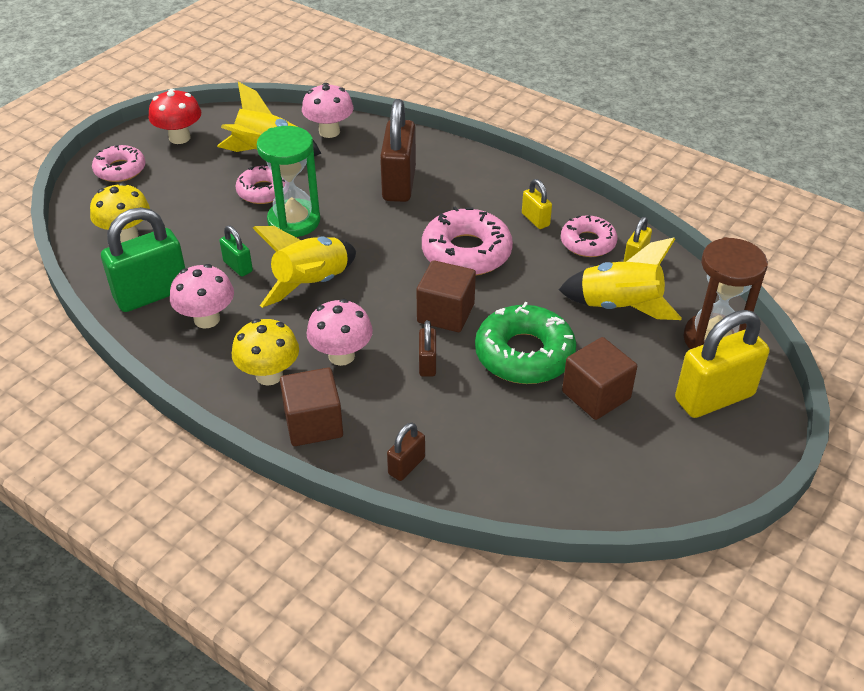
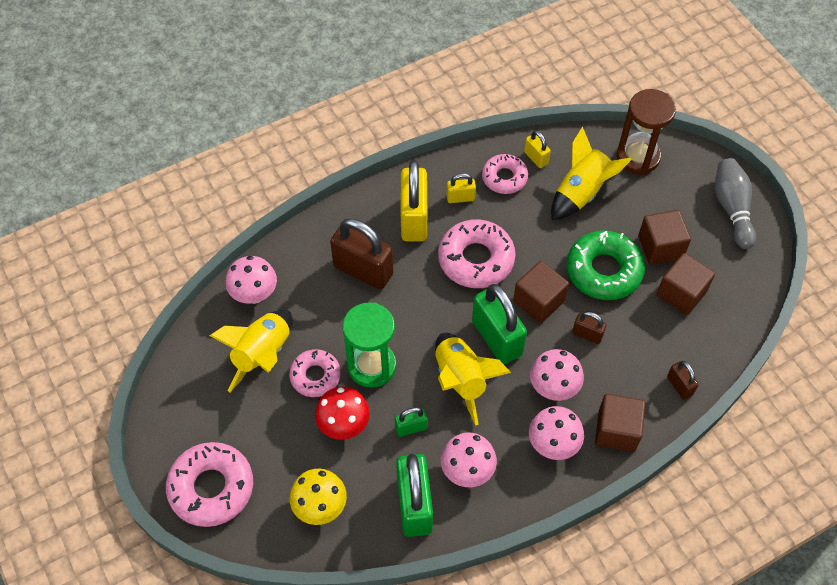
camera: 65 degrees left, 15 degrees up
pink donut [92,145,146,182] -> pink donut [166,442,253,527], size x1.60
red mushroom [149,89,201,144] -> red mushroom moved to [315,387,370,440]
yellow mushroom [232,319,299,386] -> pink mushroom [529,406,584,460]
yellow padlock [675,310,769,418] -> yellow padlock moved to [401,160,427,242]
none -> green padlock [472,284,527,364]
none -> brown cube [657,253,715,315]
none -> grey bowling pin [715,158,756,249]

